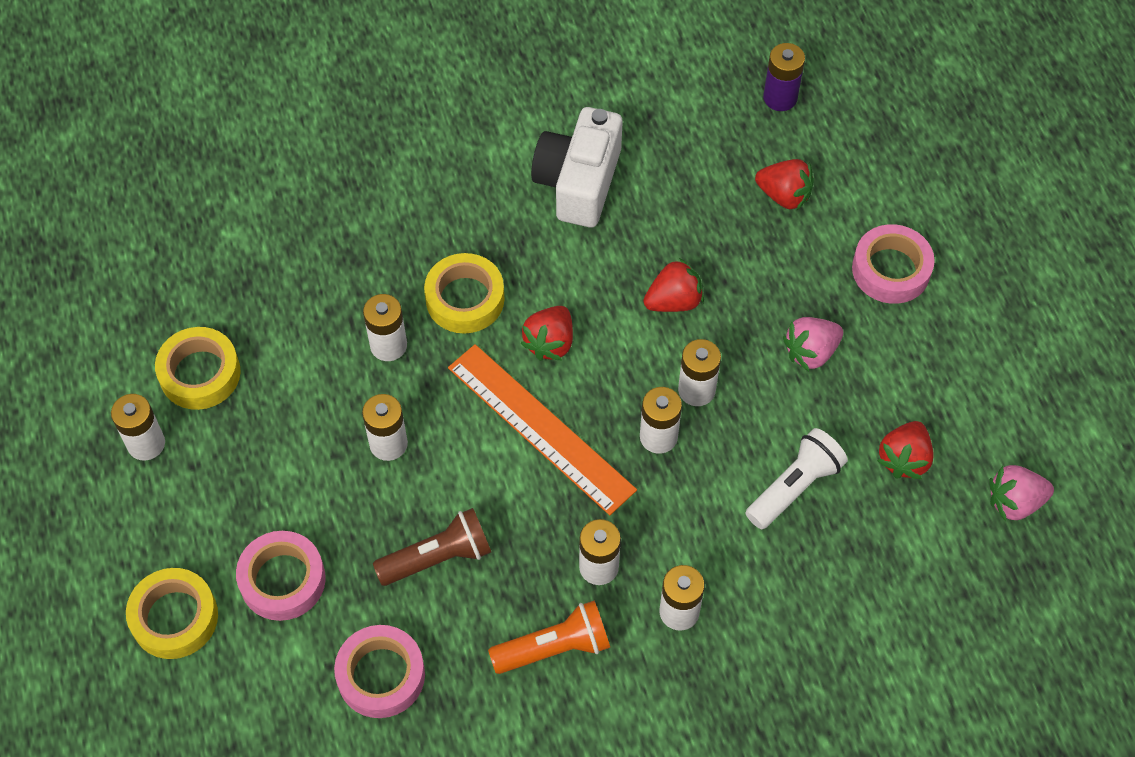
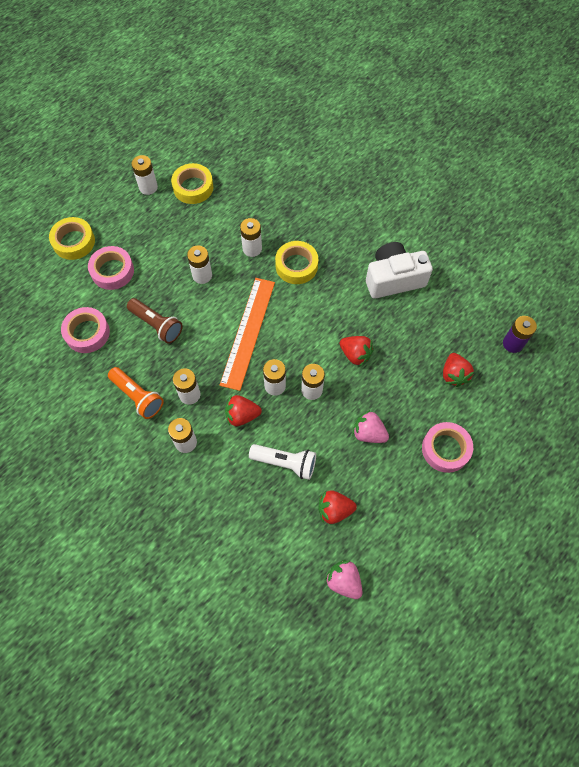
camera: 60 degrees right, 5 degrees up
red strawberry [521,306,573,361] -> red strawberry moved to [225,395,262,426]

